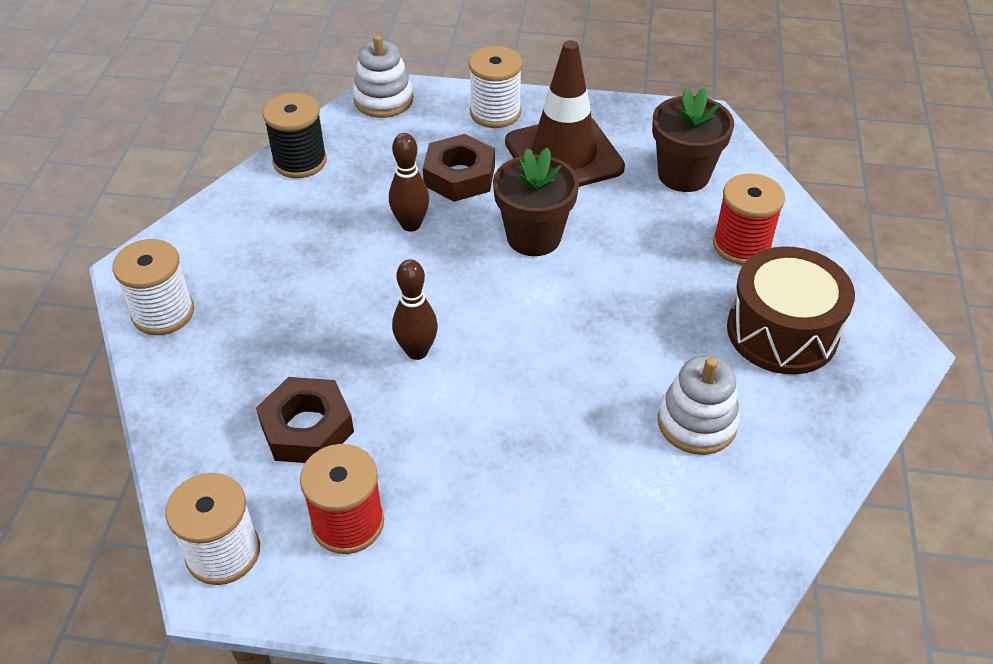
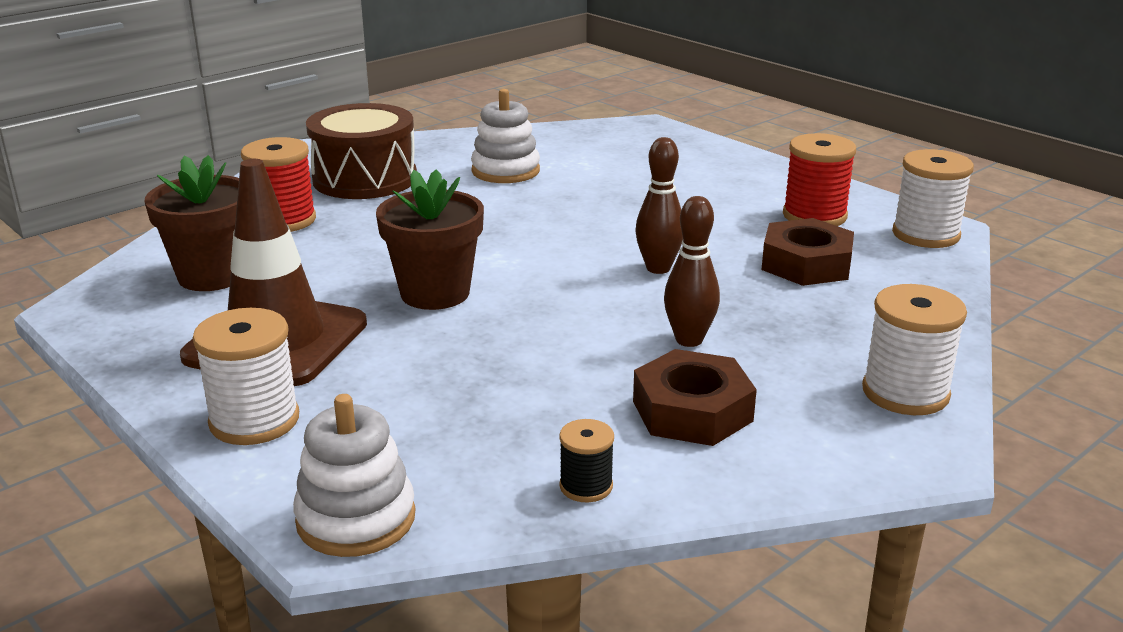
camera: 140 degrees left, 20 degrees down
black spool [263,93,327,178] -> black spool [559,419,614,502], size x0.55
brown bowling pin [389,133,429,232] -> brown bowling pin moved to [664,196,720,347]
brown nut [423,134,495,202] -> brown nut moved to [633,349,757,446]

